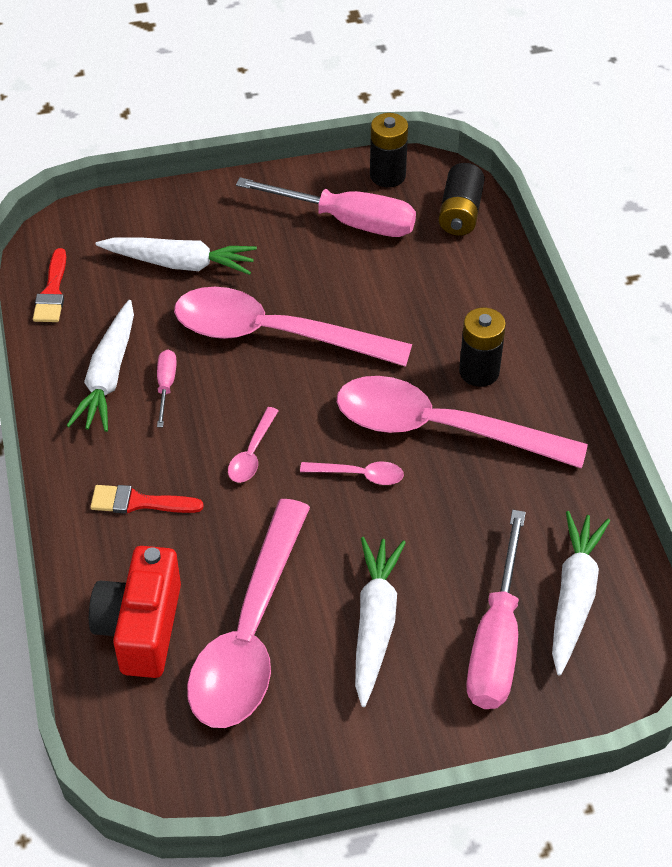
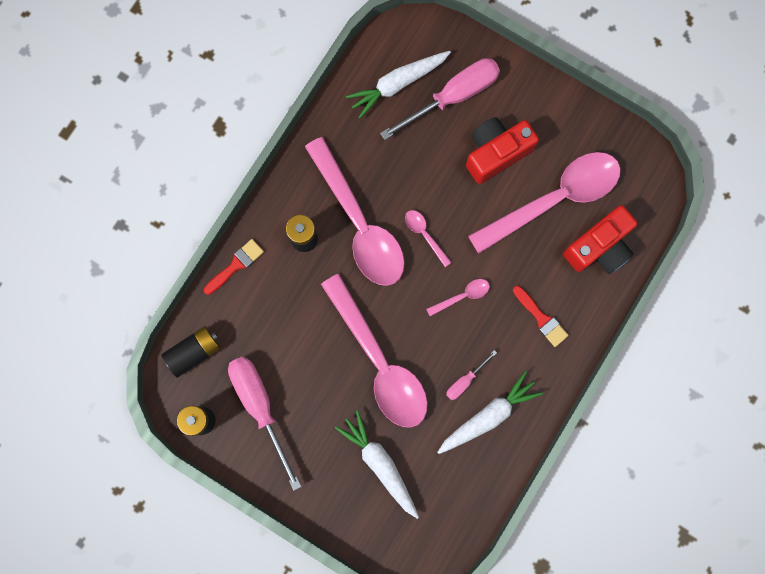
camera: 135 degrees left, 30 degrees up
red brush [33,248,66,322] -> red brush moved to [204,239,264,295]
white carrot [355,537,406,707] -> red camera [466,117,539,184]

